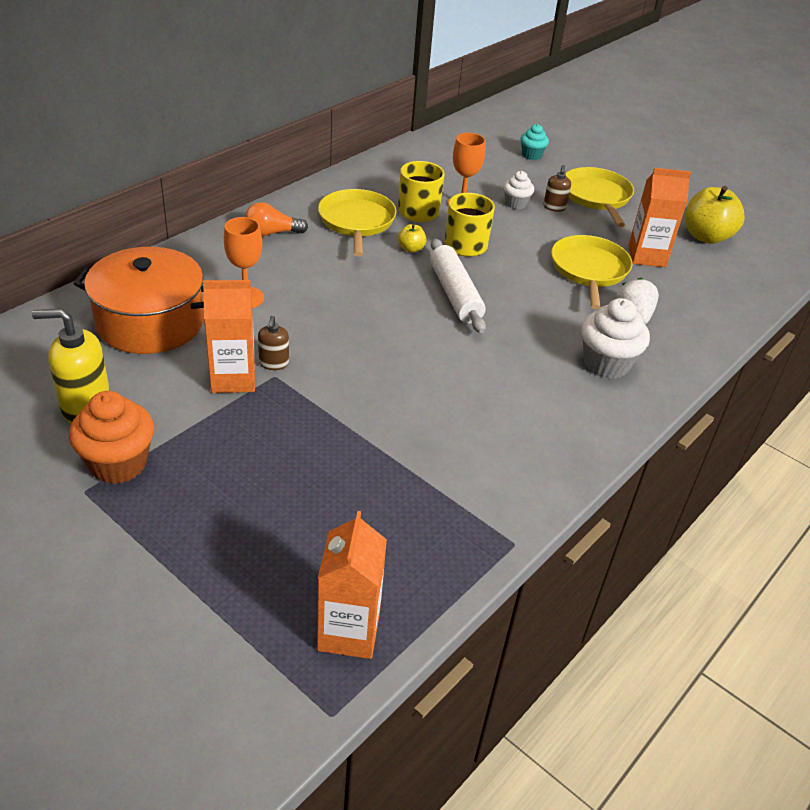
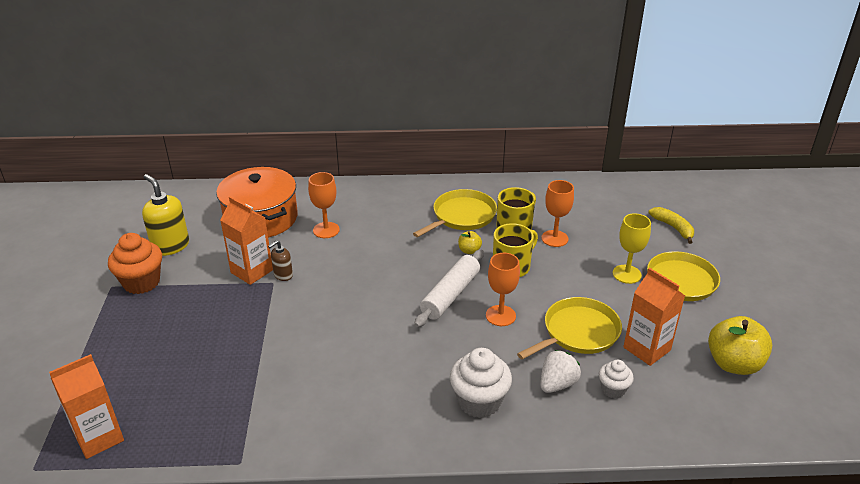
camera: 50 degrees right, 5 degrees down
orange light bulb [245,202,308,236] -> none
white cupcake [503,171,534,209] -> white cupcake moved to [599,360,634,399]
turquoise cupcake [521,124,549,160] -> yellow banana [648,207,694,244]
brown soap dispenser [543,165,571,212] -> yellow goblet [613,213,651,284]
none -> orange goblet [486,253,520,326]

